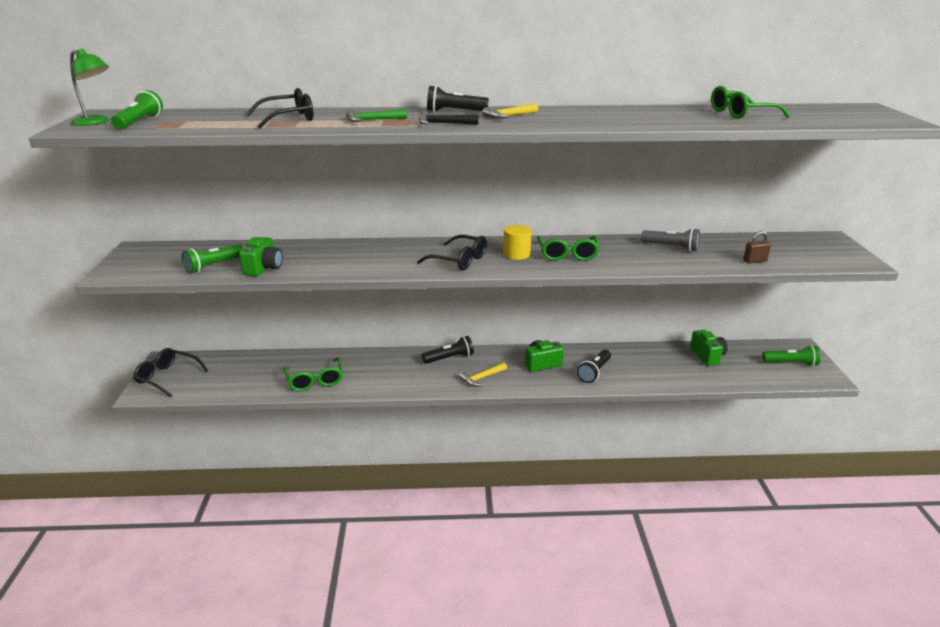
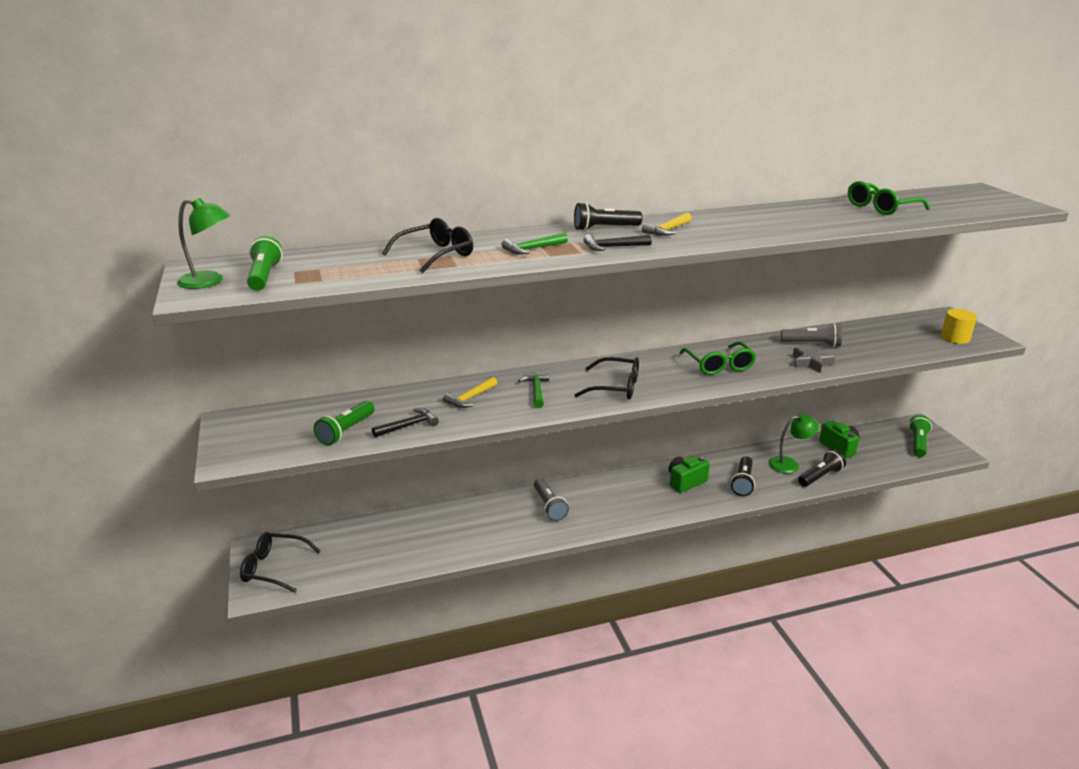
camera: 15 degrees left, 0 degrees up
green camera [239,237,283,276] -> black hammer [372,408,439,437]
green glasses [284,357,343,391] -> none
black flashlight [422,336,474,364] -> black flashlight moved to [798,449,846,487]
yellow hammer [459,362,507,387] -> yellow hammer moved to [443,377,497,408]
yellow cylinder [503,225,532,260] -> yellow cylinder moved to [941,309,977,344]
brown padlock [743,231,771,264] -> none
green flashlight [762,345,821,367] -> green flashlight turned 60 degrees counterclockwise [909,415,932,457]
none -> green hammer [518,372,549,408]
none -> grey flashlight [534,478,569,521]
none -> green lamp [769,413,819,473]
none -> grey star [793,347,835,372]

